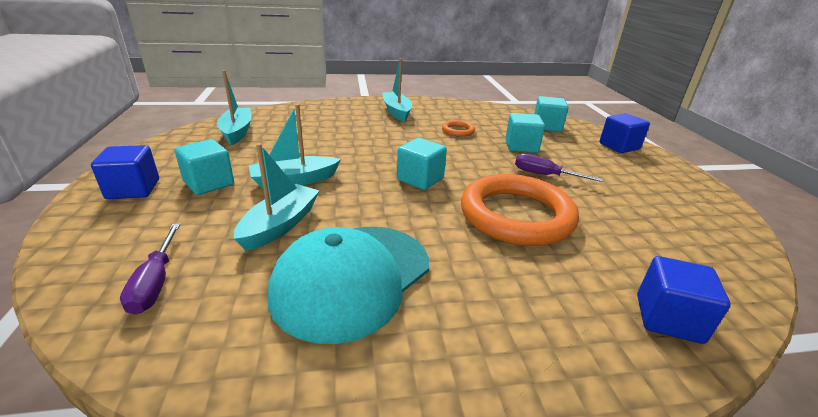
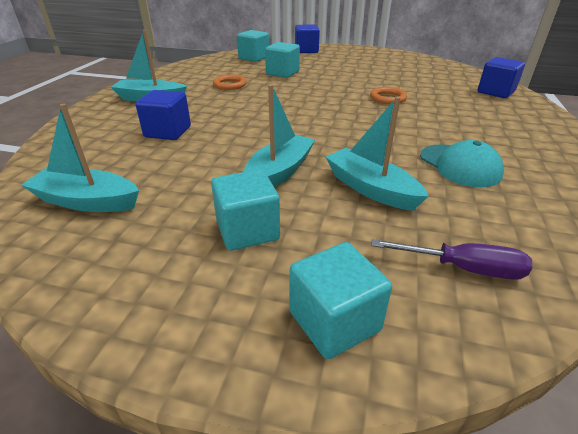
camera: 65 degrees left, 5 degrees up
blue cube [91,145,159,199] -> blue cube moved to [136,90,191,140]
turquoise boat [249,104,341,189] -> turquoise boat turned 150 degrees counterclockwise [244,85,315,187]
turquoise cap [268,227,429,344] -> turquoise cap [420,140,504,187], size x0.59
turquoise cube [397,138,447,190] -> turquoise cube moved to [290,242,392,359]
orange ring [461,174,579,246] -> orange ring [370,87,407,104], size x0.42
purple screwdriver [515,154,604,182] -> none

